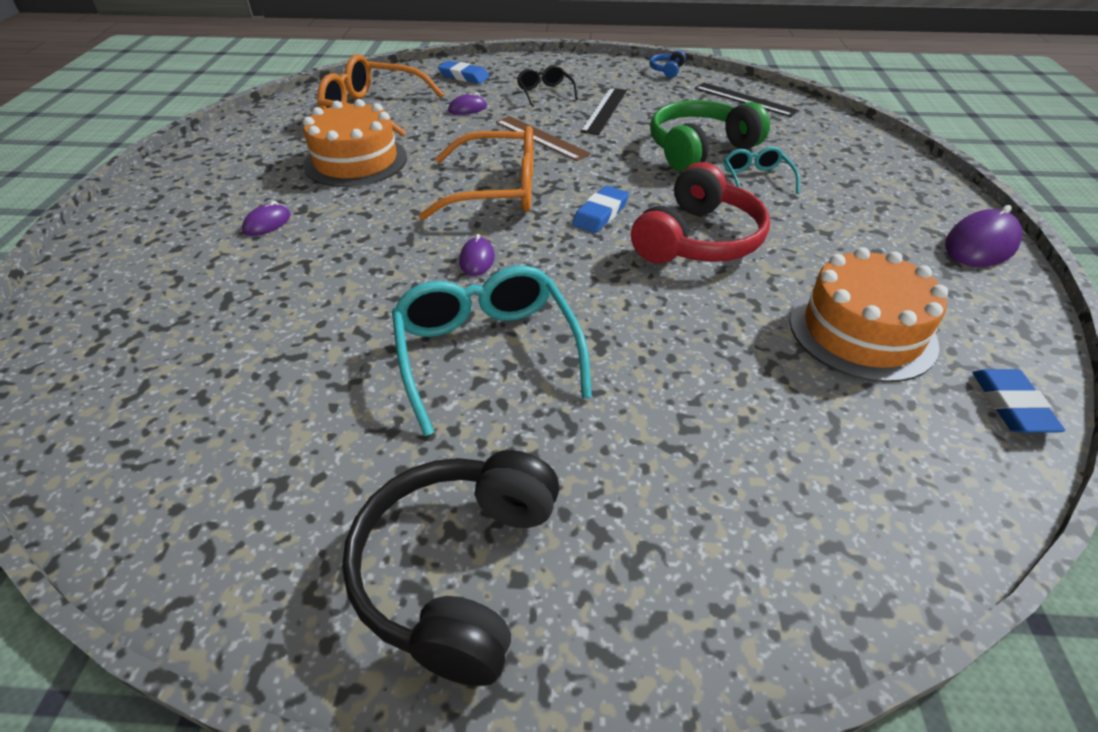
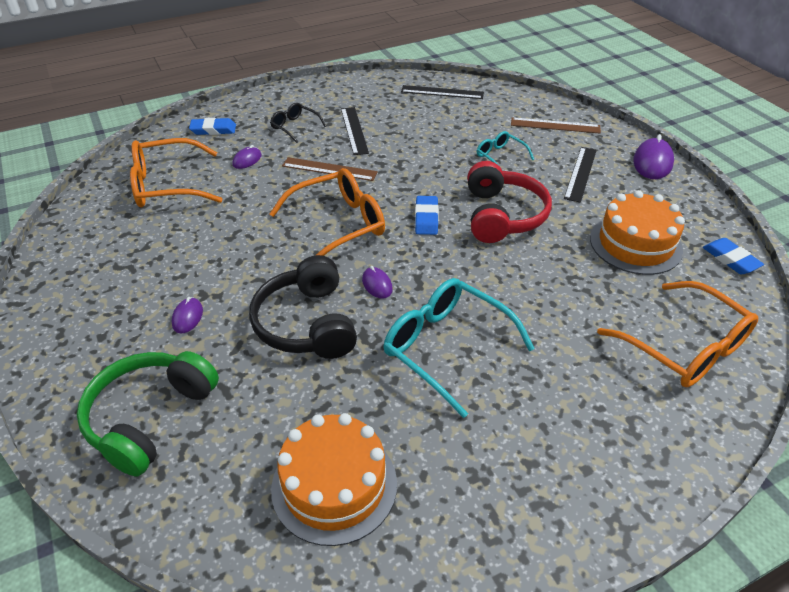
camera: 30 degrees left, 0 degrees up
orange cake [303,99,407,187] -> orange cake moved to [271,413,397,546]
black headphones [342,450,560,686] -> black headphones moved to [249,255,357,359]
blue headphones [649,50,686,78] -> none
green headphones [650,100,770,172] -> green headphones moved to [77,351,219,476]
none -> brown ruler [511,117,601,134]
none -> black ruler [564,147,597,203]
none -> orange glasses [597,281,758,387]

